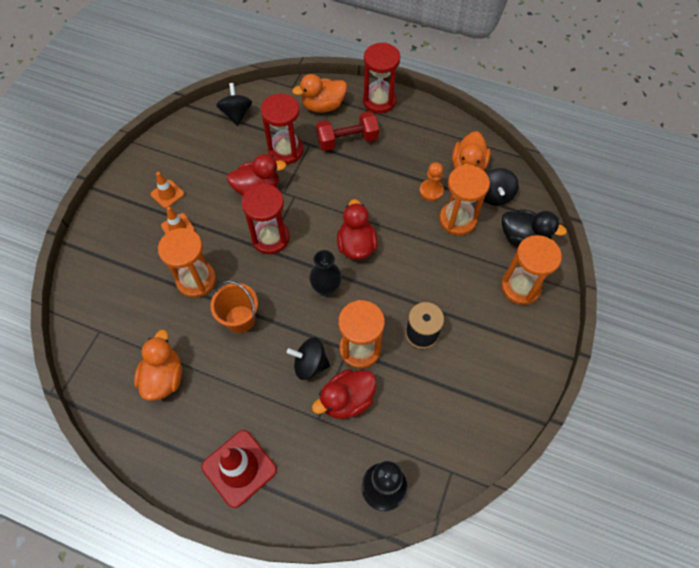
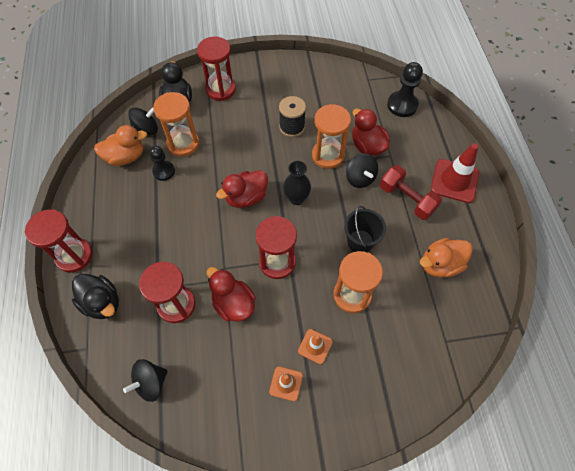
camera: 120 degrees left, 0 degrees up
orange bucket [211,281,258,333] -> black bucket [344,206,386,252]
orange duck [292,74,347,113] -> black duck [72,274,119,319]
red duck [312,369,377,419] -> red duck turned 150 degrees counterclockwise [352,108,390,156]
red dumbbell [316,111,379,151] -> red dumbbell moved to [380,165,442,220]
orange pawn [419,162,444,201] -> black pawn [149,146,175,181]
orange hourglass [501,235,562,305] -> red hourglass [197,36,236,101]

